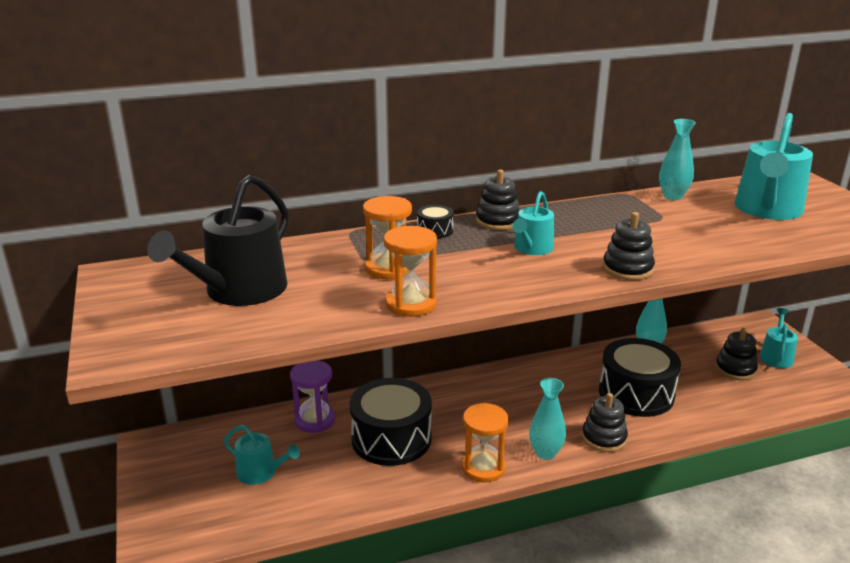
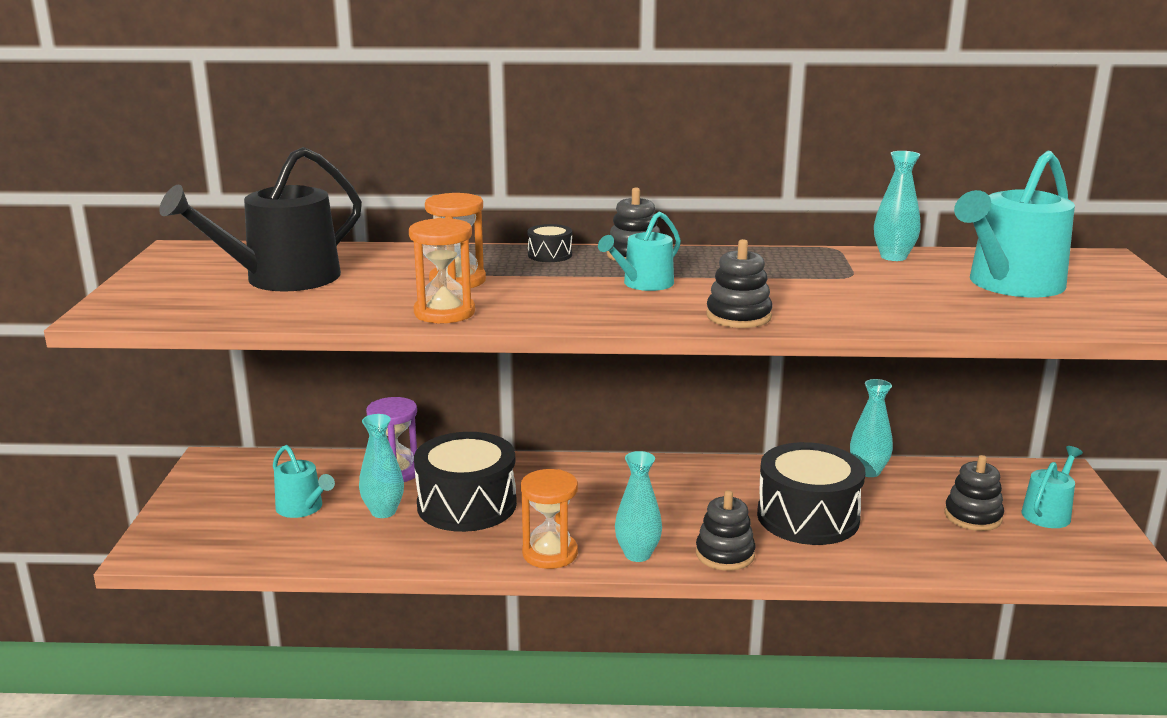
camera: 20 degrees right, 5 degrees down
none -> turquoise vase [359,414,404,518]

